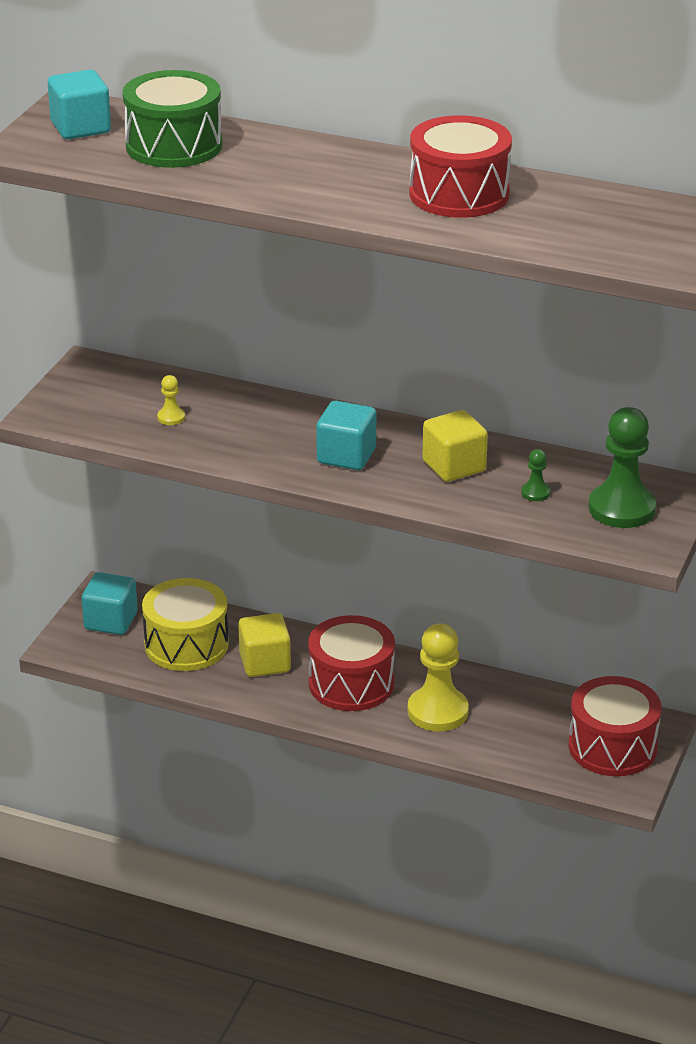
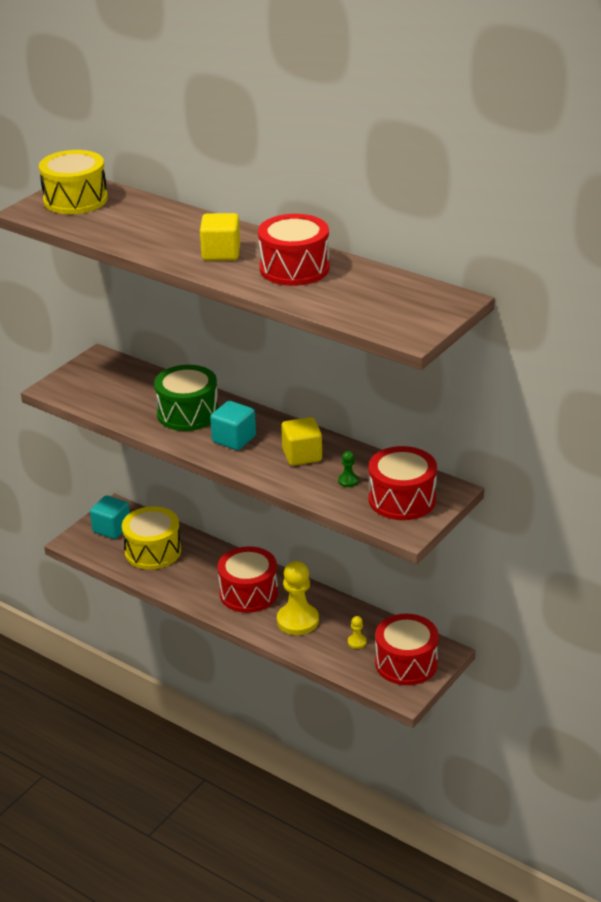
camera: 15 degrees right, 0 degrees up
turquoise cube [48,70,111,139] -> yellow drum [39,150,108,214]
green drum [123,70,222,168] -> green drum moved to [154,365,218,431]
yellow pawn [157,375,185,425] -> yellow pawn moved to [348,616,367,649]
yellow cube [238,613,291,677] -> yellow cube moved to [200,213,240,261]
green pawn [589,407,656,528] -> red drum [369,446,437,520]

